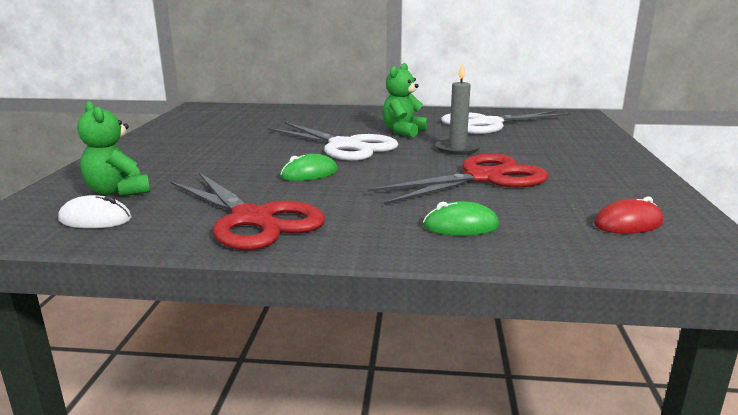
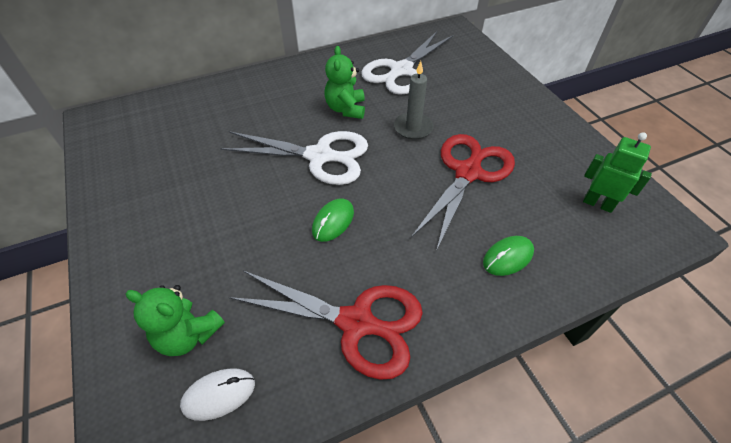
camera: 30 degrees left, 30 degrees up
red mouse [594,196,663,234] -> green robot [583,132,652,213]

